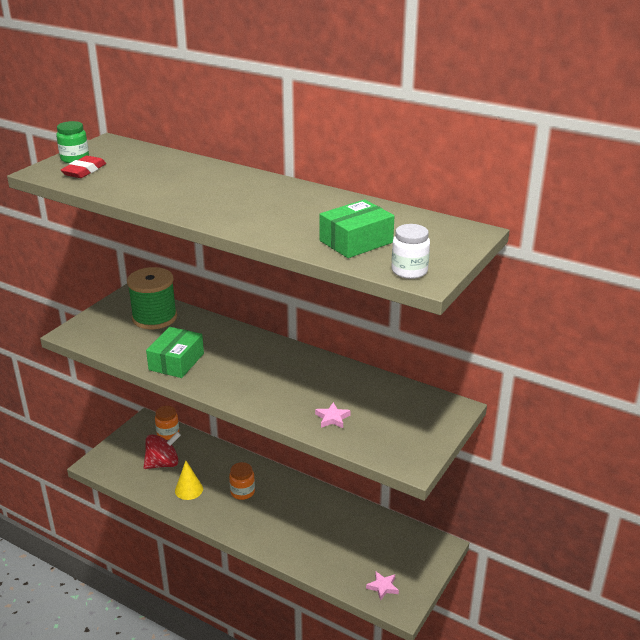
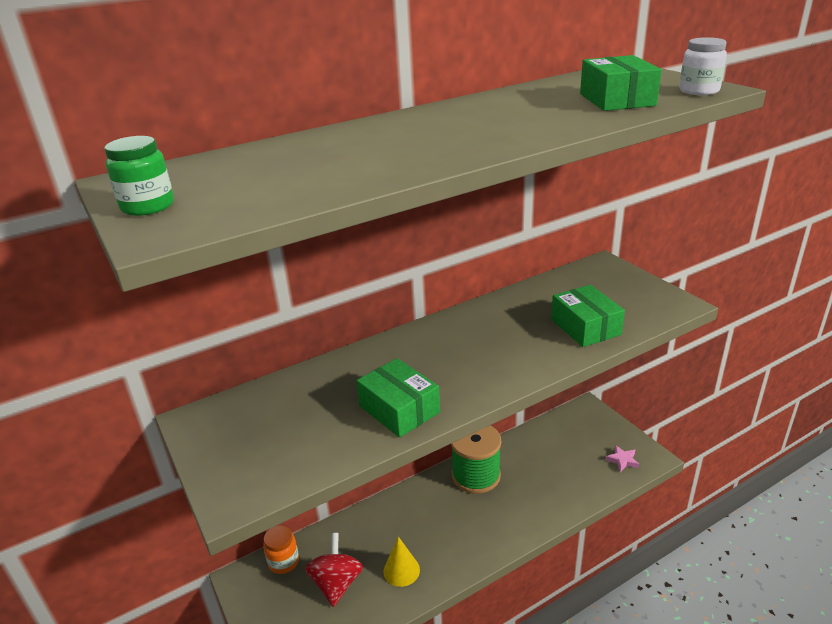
camera: 60 degrees left, 0 degrees up
red eraser [61,156,106,178] -> none
green spool [127,267,177,329] -> green spool moved to [451,426,501,494]
orange jar [229,462,255,500] -> none
pink star [315,402,351,428] -> green box [551,285,625,347]

